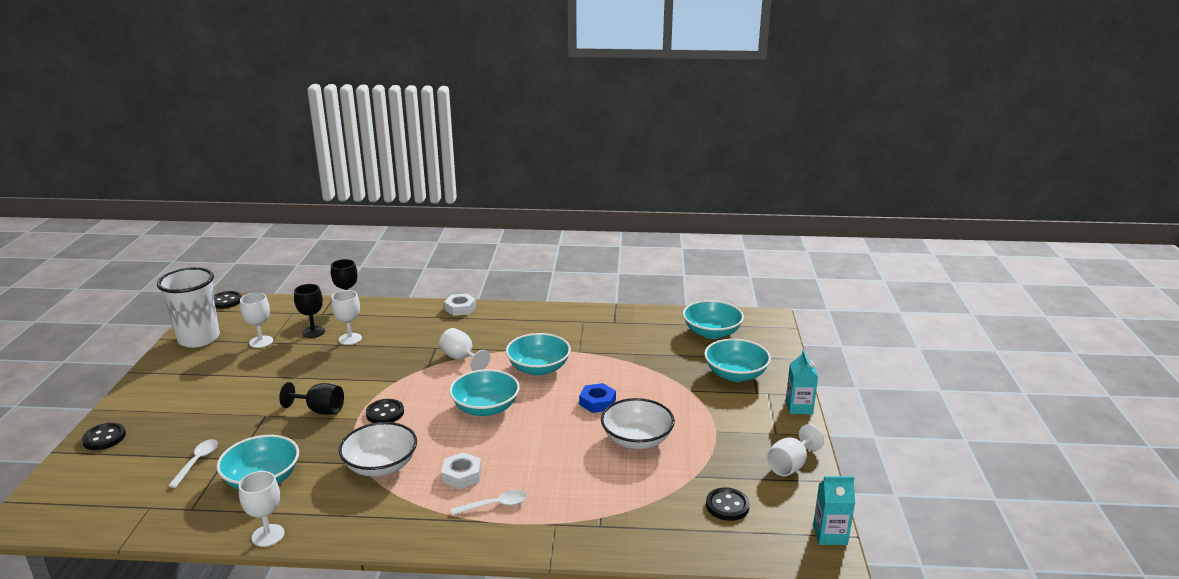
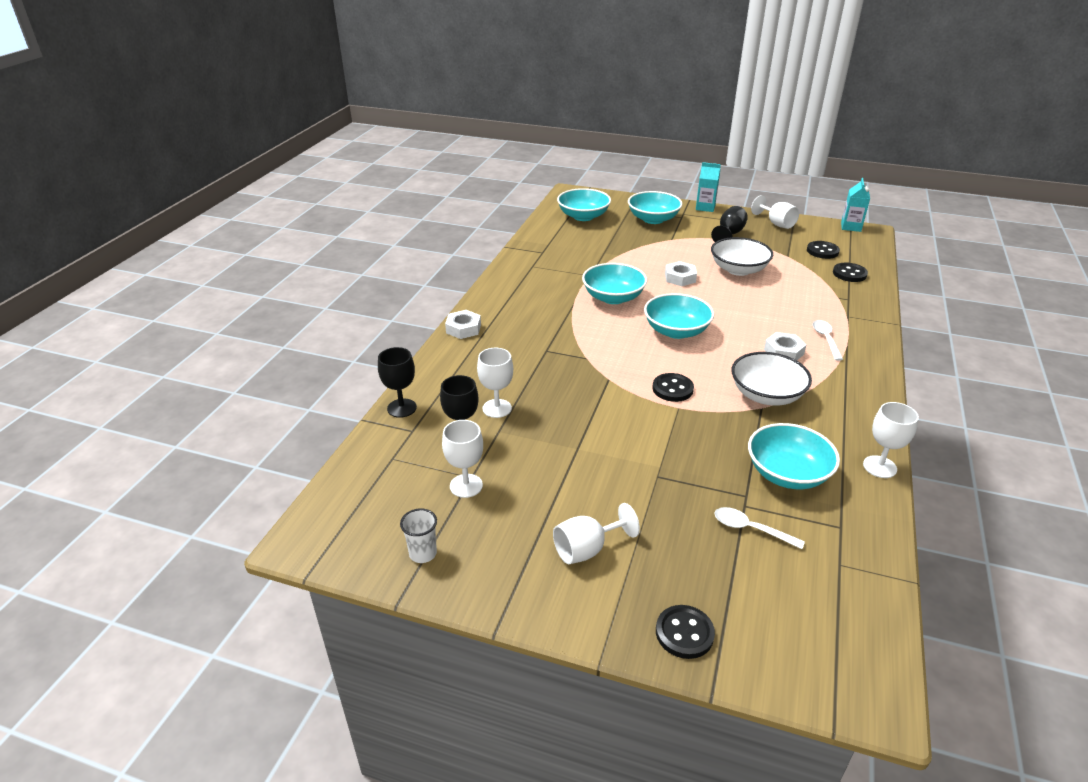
camera: 75 degrees left, 10 degrees up
white cup [157,267,220,348] -> white cup [400,508,437,563], size x0.43
black button [214,291,242,309] -> black button moved to [833,263,868,282]
black goblet [279,382,344,415] -> black goblet moved to [711,206,748,242]
white goblet [439,328,490,371] -> white goblet moved to [553,503,640,564]
blue nut [579,383,616,413] -> white nut [665,261,697,286]

